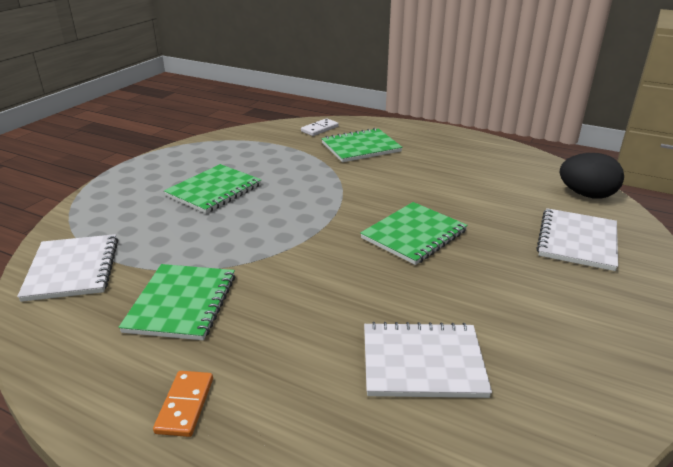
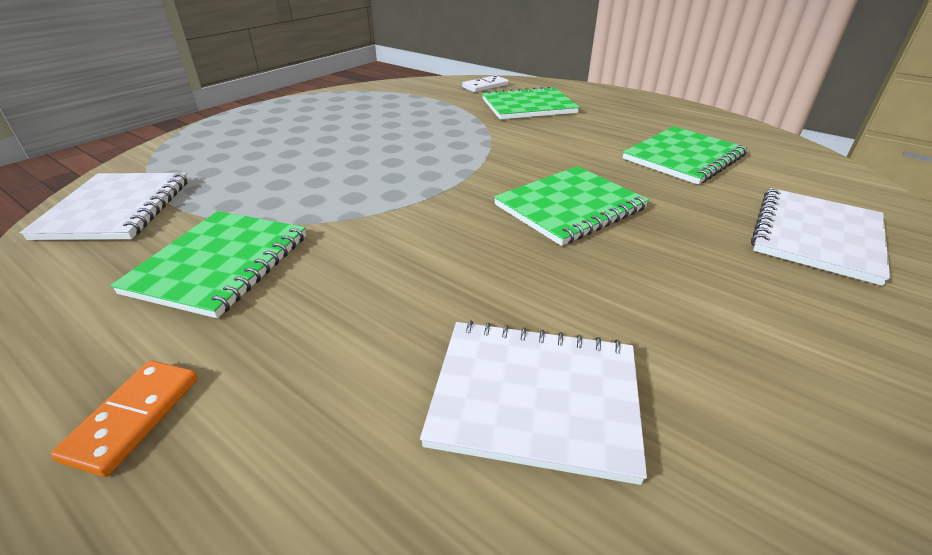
camera: 10 degrees right, 5 degrees up
green notebook [164,164,261,214] -> green notebook moved to [623,126,748,185]
black egg [560,153,624,199] -> none

